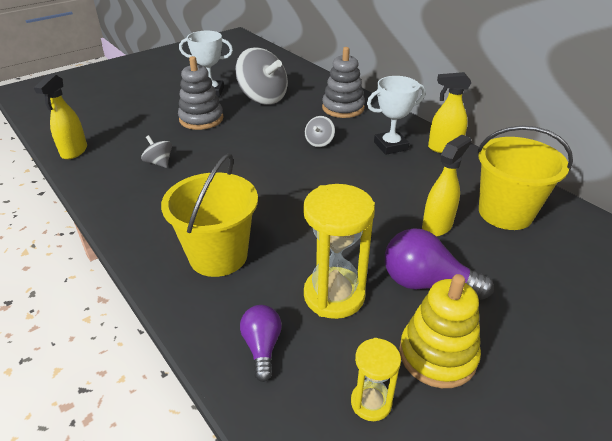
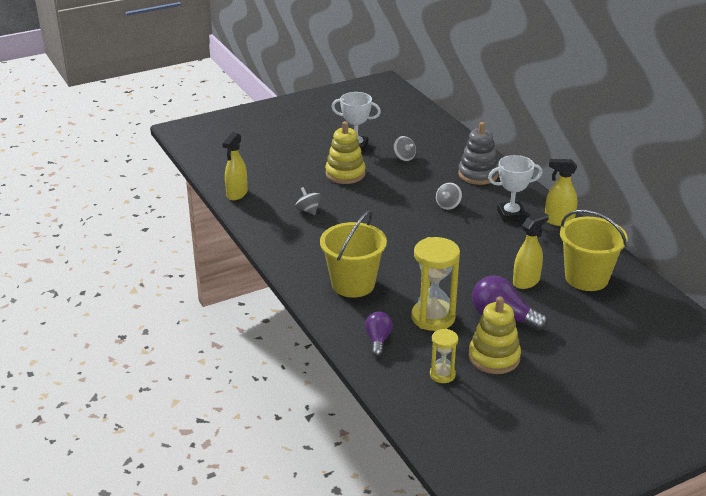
camera: 10 degrees right, 5 degrees down
grey stacking toy [178,56,224,130] -> yellow stacking toy [325,121,366,184]
grey spinning top [235,47,288,105] -> grey spinning top [393,136,416,161], size x0.47

